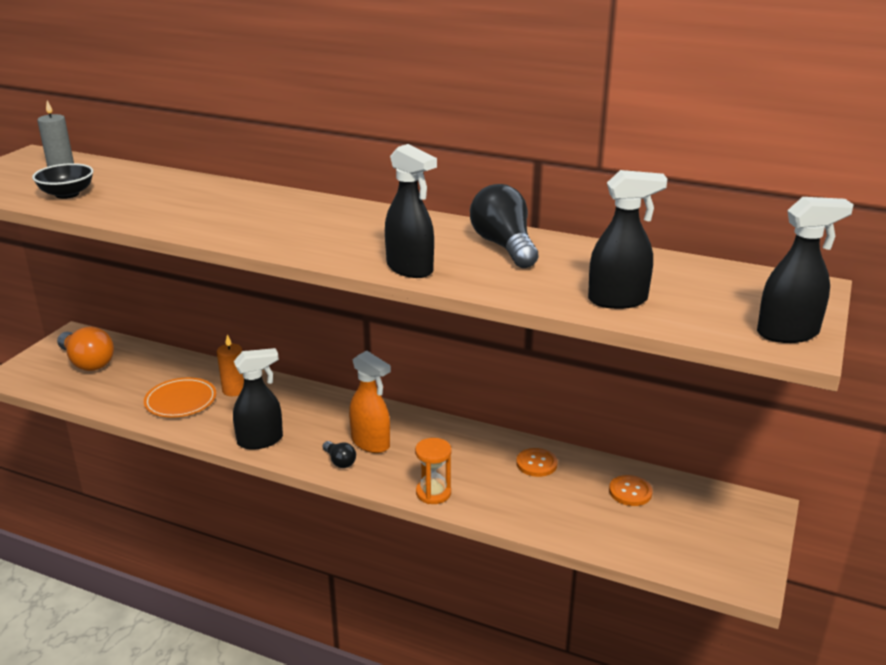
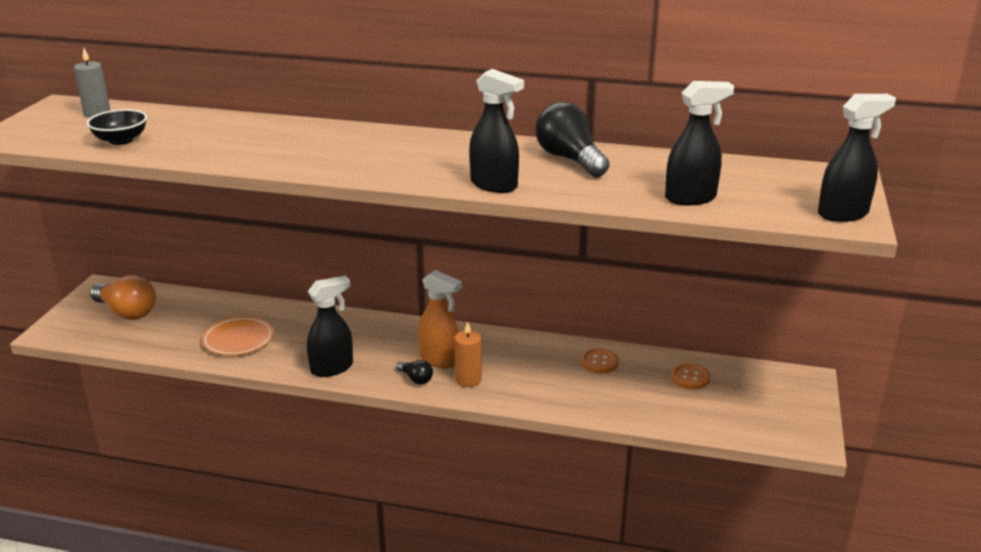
camera: 10 degrees left, 0 degrees up
orange candle [217,334,244,396] -> orange candle moved to [454,321,482,387]
orange hourglass [415,438,452,504] -> none

